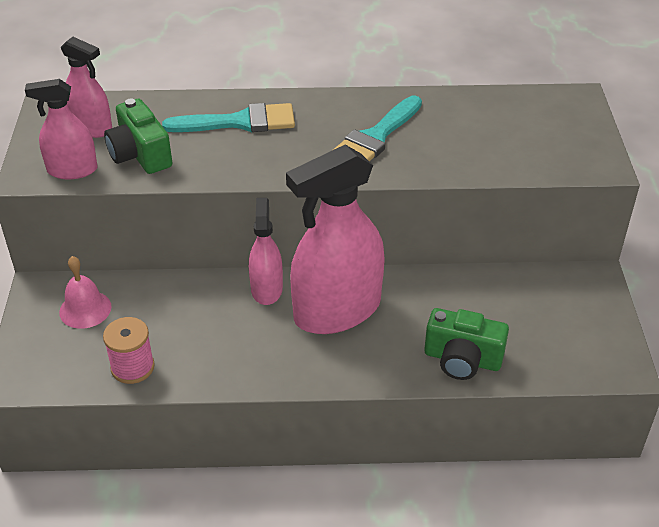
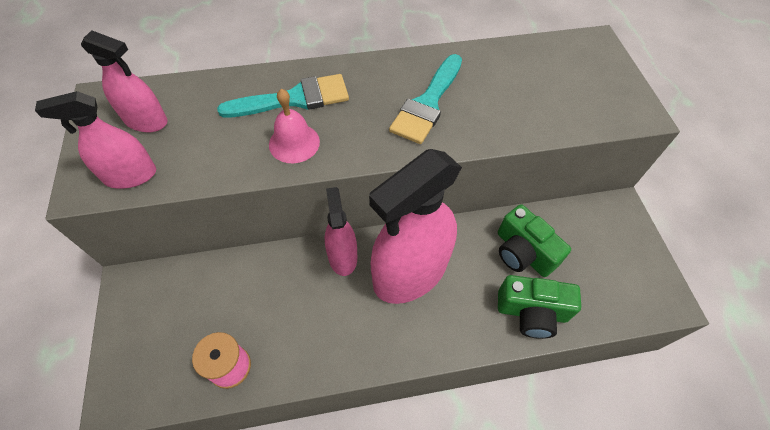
camera: 10 degrees left, 15 degrees up
pink bell [59,256,111,329] -> pink bell moved to [269,89,320,163]
green camera [104,98,172,174] -> green camera moved to [498,204,571,277]

